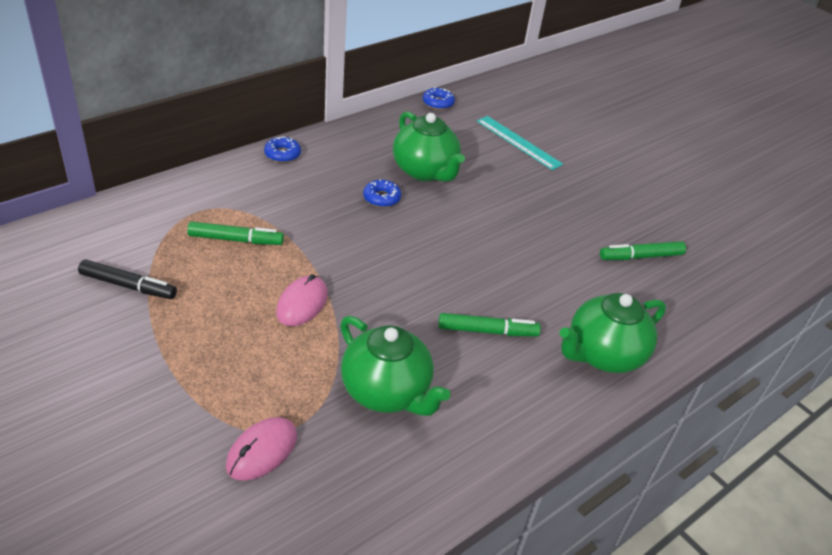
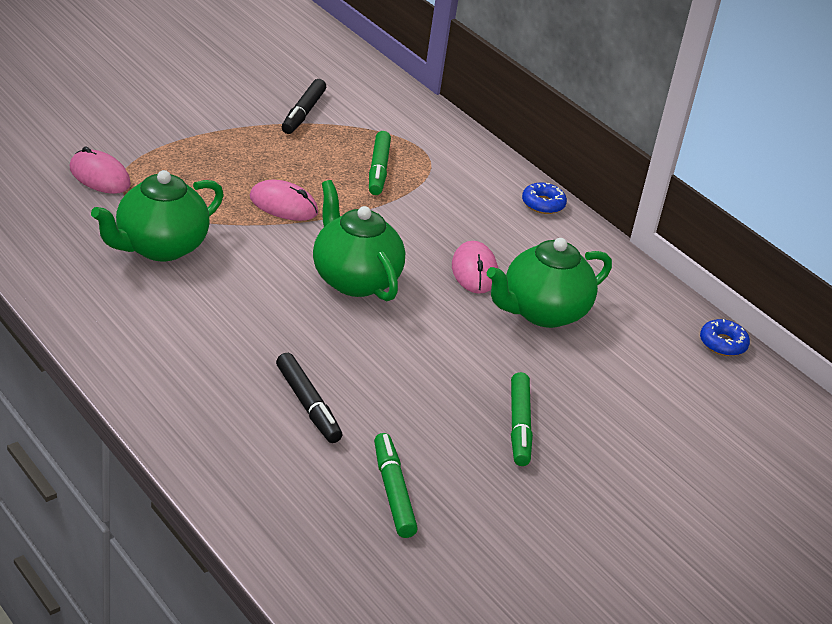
camera: 90 degrees right, 5 degrees down
blue donut [363,179,401,208] -> pink mouse [452,241,498,294]
green marker [438,313,541,337] -> green marker moved to [511,372,533,466]
turquoise ruler [477,116,563,170] -> none
green teapot [560,293,666,373] -> green teapot moved to [313,180,405,301]
none -> black marker [276,353,342,443]

